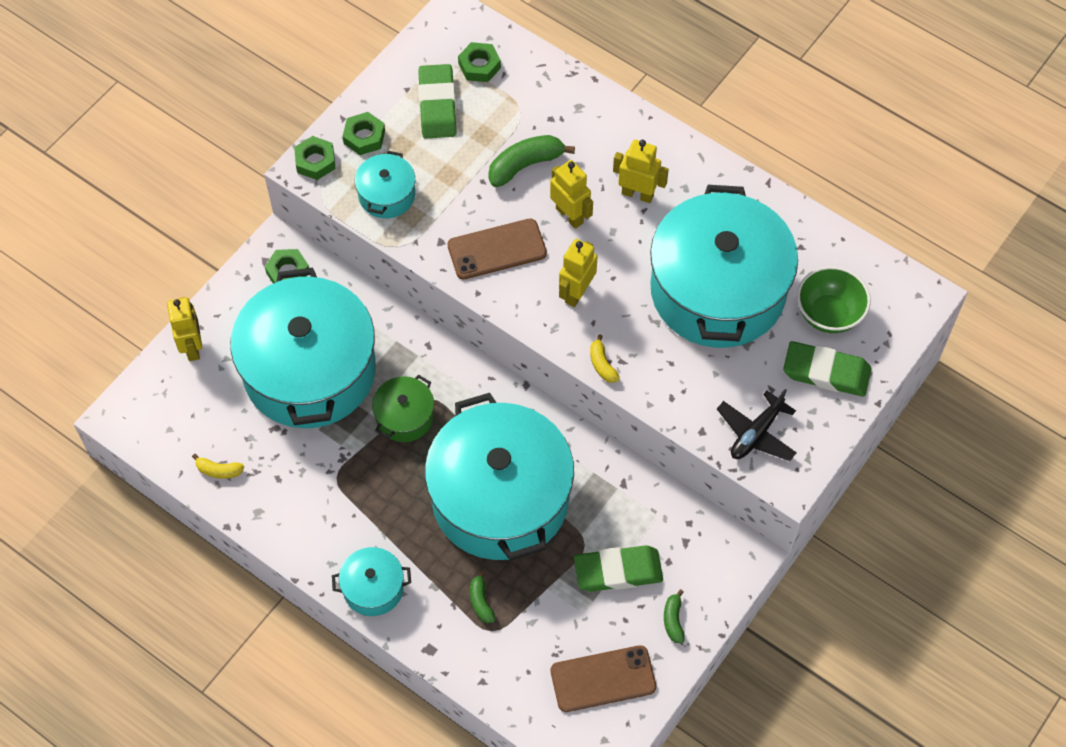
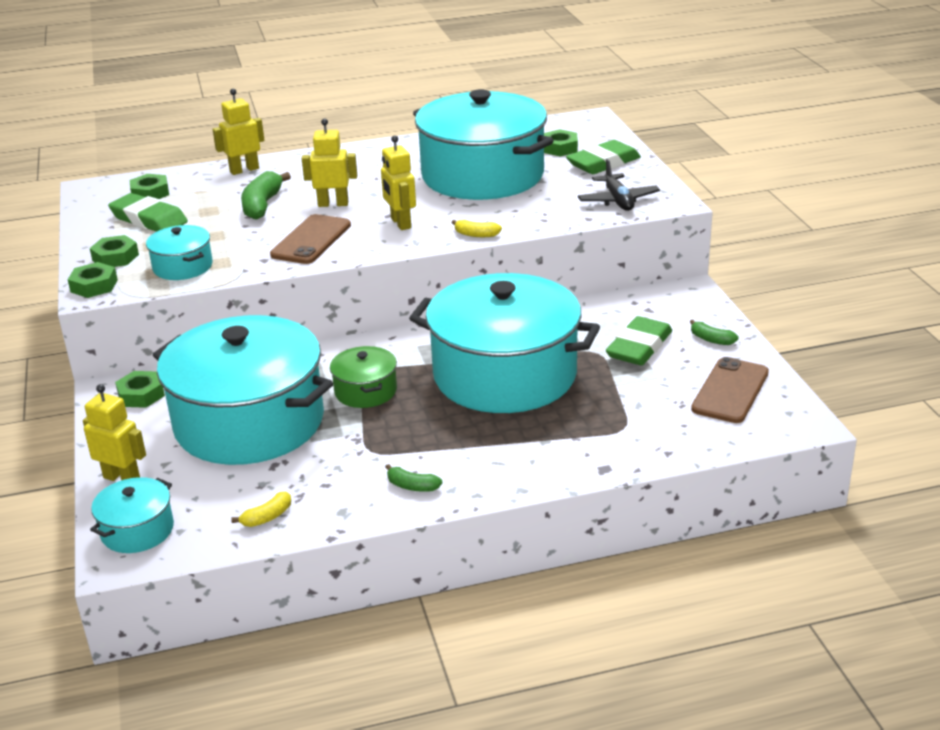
camera: 50 degrees left, 30 degrees down
turquoise pot [332,547,411,616] -> turquoise pot moved to [90,477,174,553]
green banana [470,570,496,624] -> green banana moved to [385,464,442,492]
yellow robot [613,140,669,203] -> yellow robot moved to [213,89,264,175]
green bowl [797,266,871,333] -> green nut [544,129,578,156]

